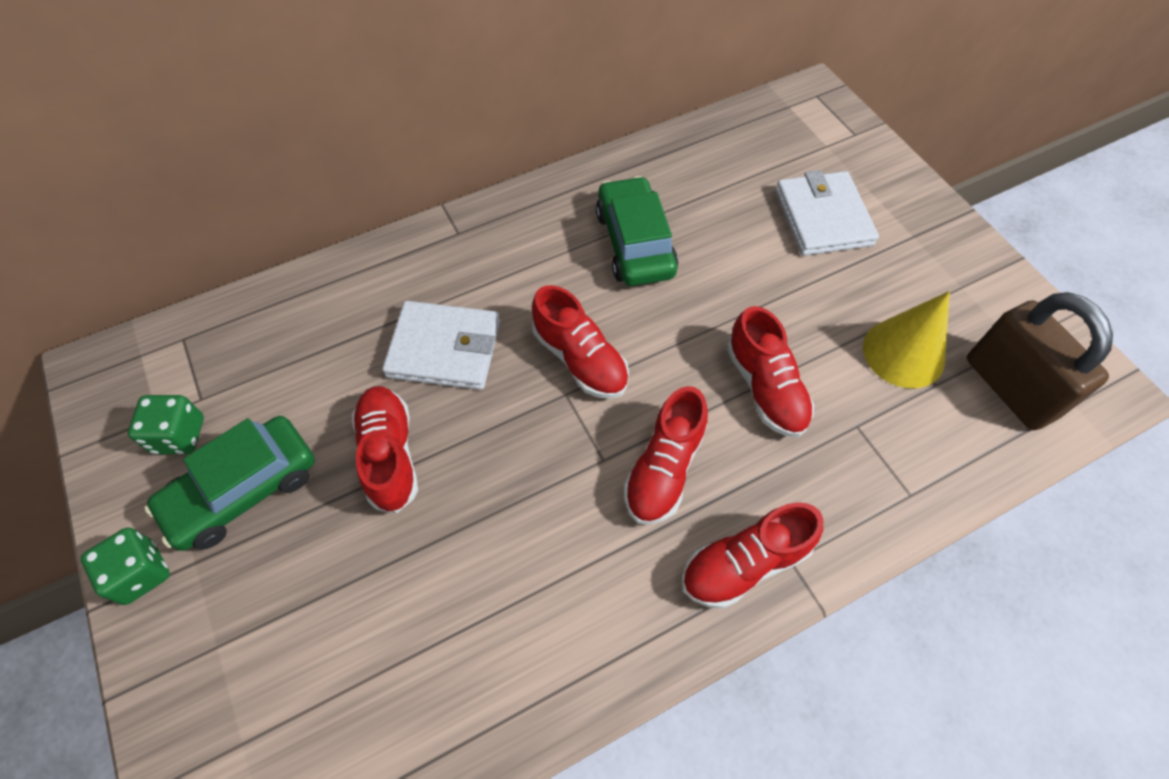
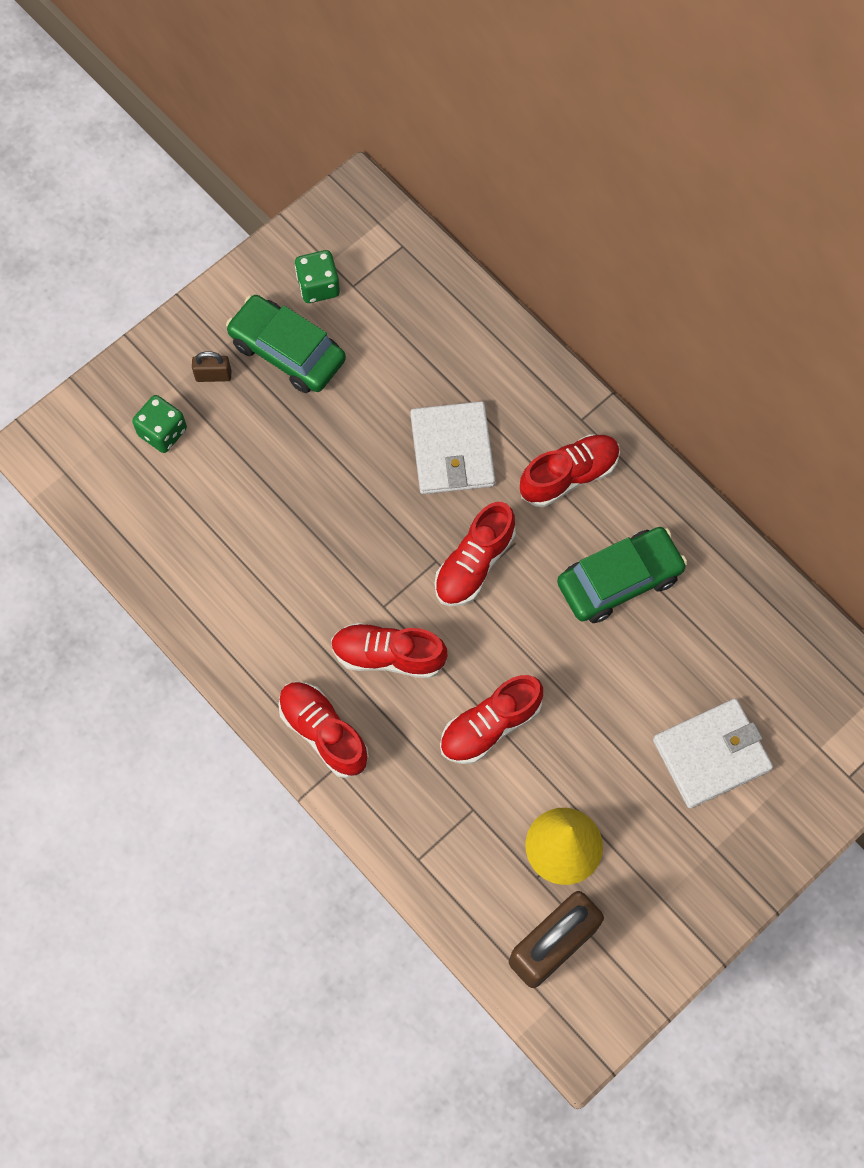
camera: 75 degrees right, 10 degrees up
green dice [81,527,170,605] -> green dice moved to [132,395,187,453]
red shoe [352,386,418,513] -> red shoe moved to [520,434,620,507]
none -> brown padlock [192,351,231,382]

